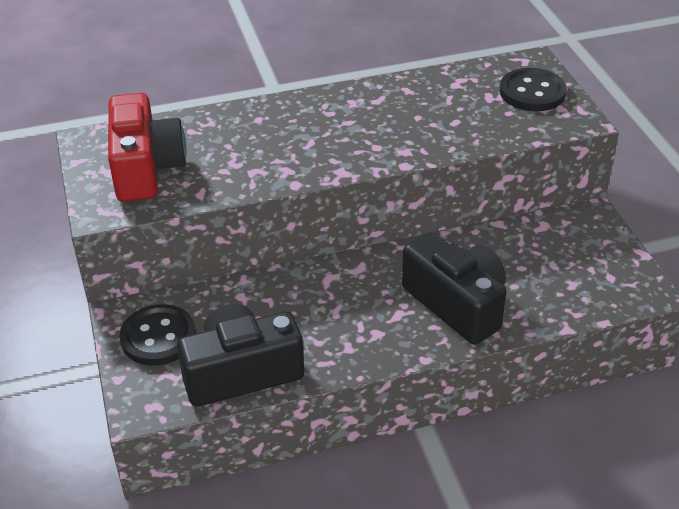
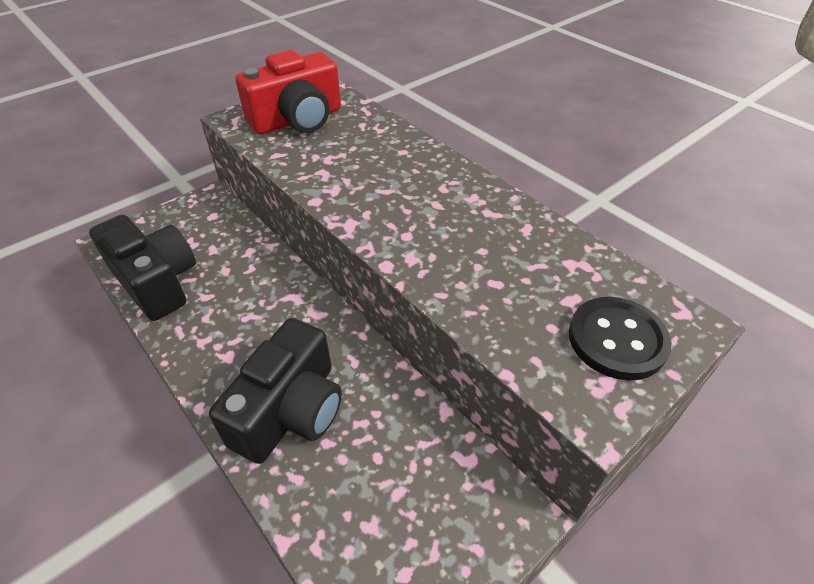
camera: 65 degrees right, 5 degrees up
black button [119,304,196,366] -> none

